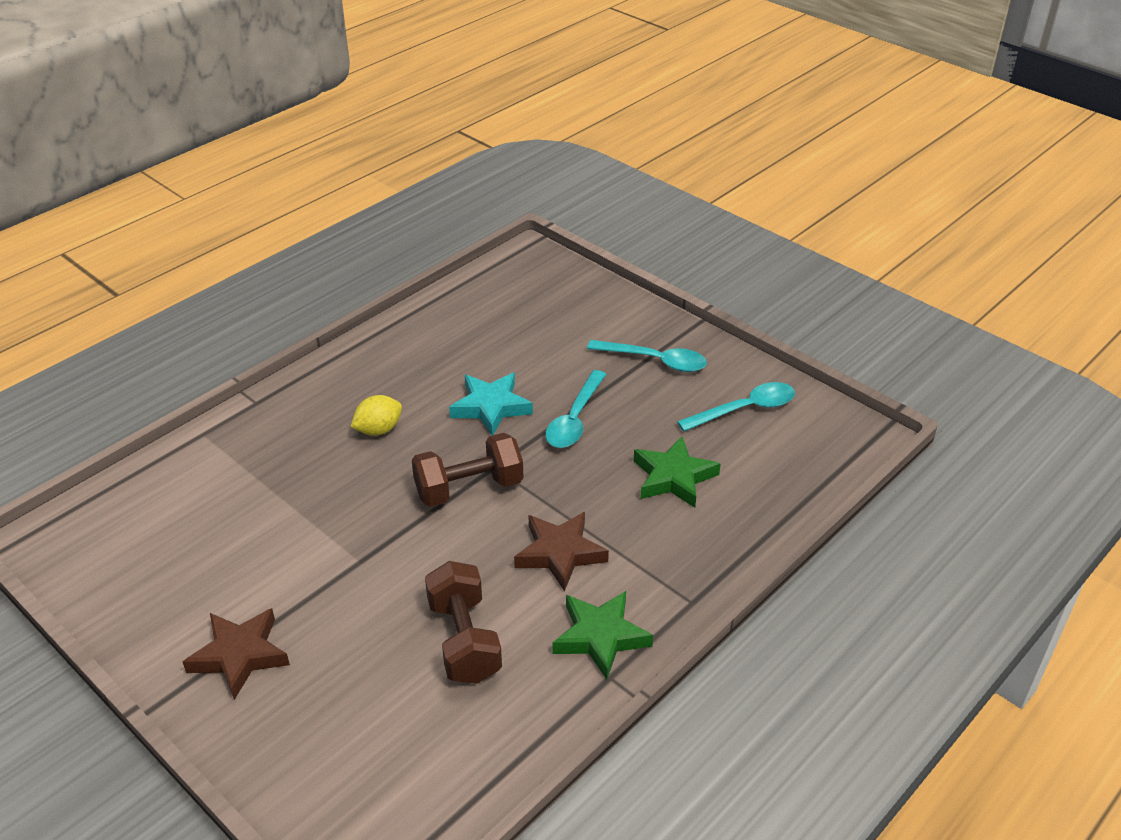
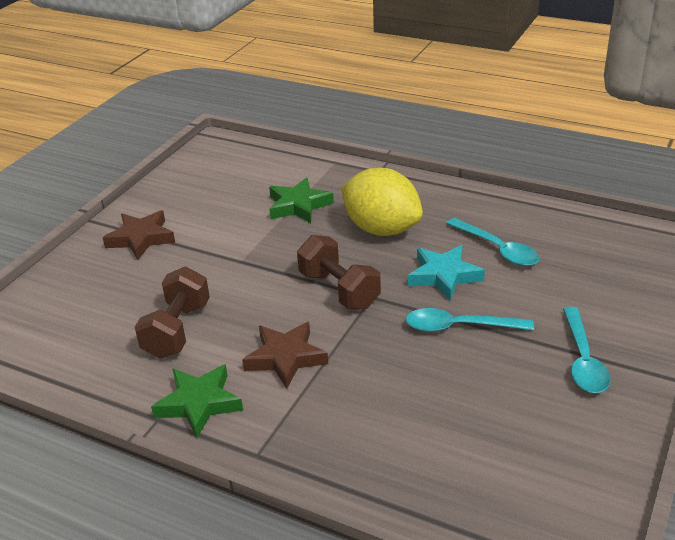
camera: 75 degrees right, 5 degrees down
yellow lemon [351,395,402,436] -> yellow lemon [342,168,423,236], size x2.01
brown dumbbell [425,561,502,684] -> brown dumbbell turned 45 degrees counterclockwise [135,267,210,359]
green star [634,436,721,508] -> green star moved to [269,177,334,223]
turquoise spoon [677,382,795,431] -> turquoise spoon moved to [446,218,539,266]

